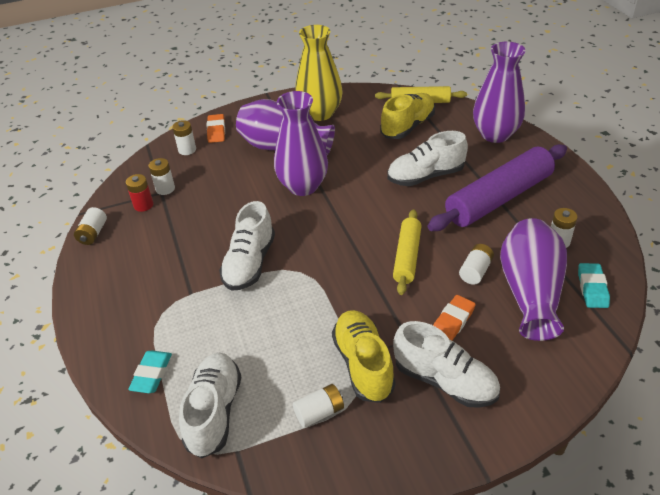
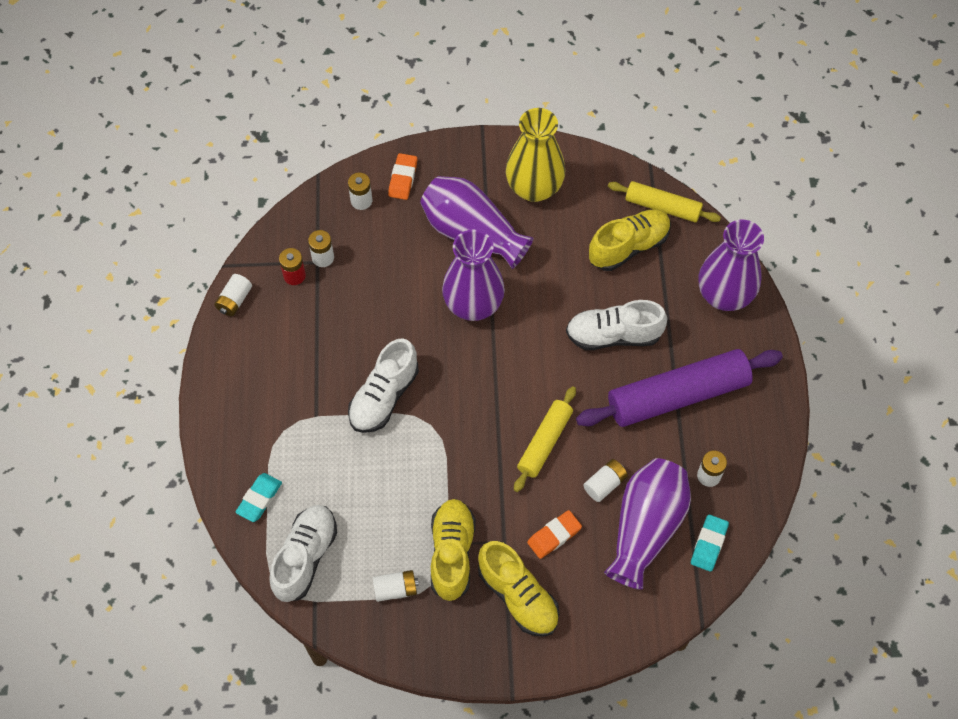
camera: 15 degrees right, 20 degrees up
white shoe [393,321,500,408] -> yellow shoe [478,541,560,637]

